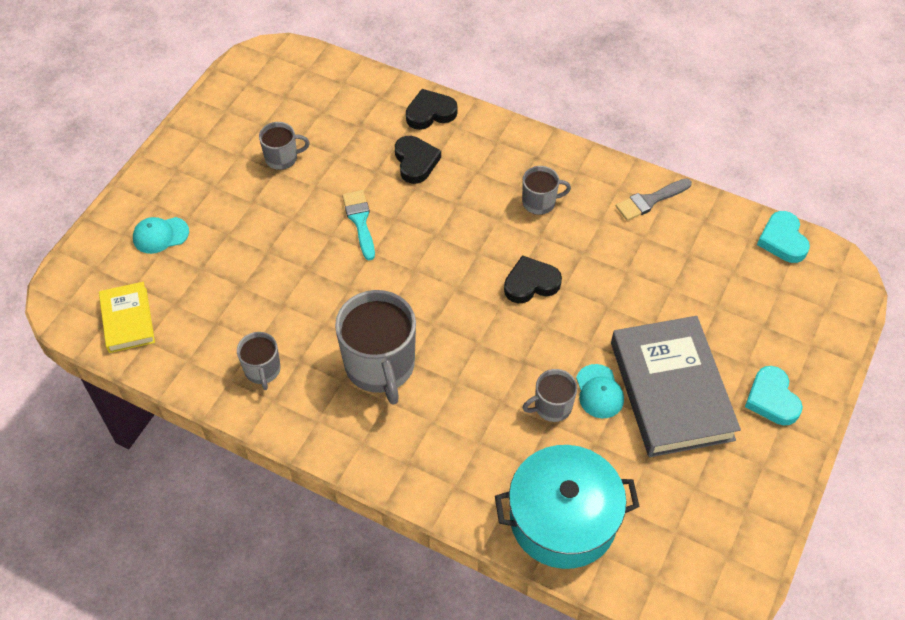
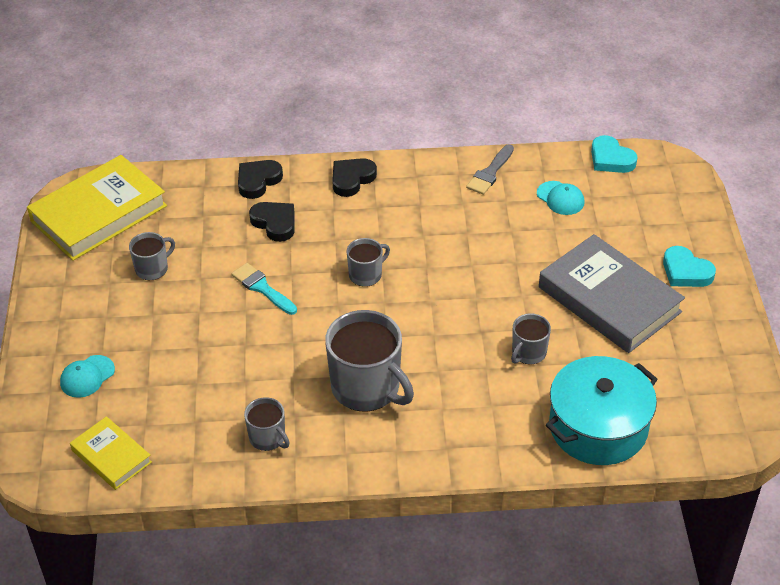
camera: 30 degrees left, 10 degrees down
black heart [504,255,562,303] -> black heart moved to [332,158,377,197]
grey mug [522,166,571,215] -> grey mug moved to [346,238,390,287]
turquoise cap [576,364,624,418] -> turquoise cap moved to [537,181,585,215]
none -> yellow book [27,155,167,261]

